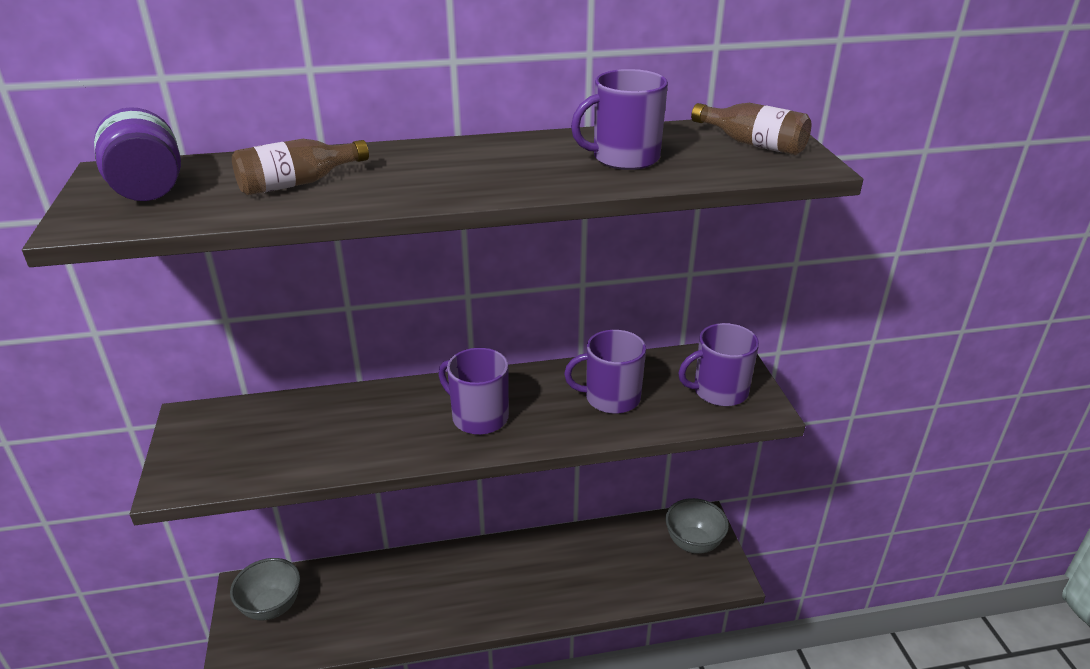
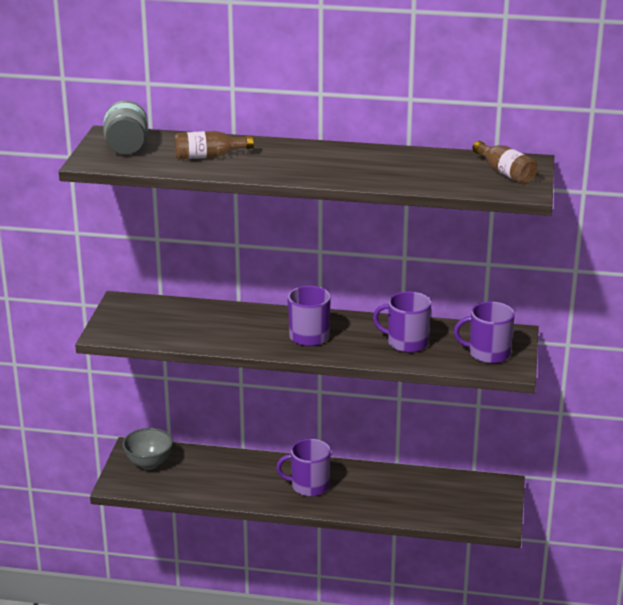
camera: 20 degrees right, 5 degrees down
purple jar [94,107,181,201] -> grey jar [103,100,148,154]
purple mug [571,69,668,170] -> purple mug moved to [276,439,331,496]
grey bowl [665,498,729,554] -> none

